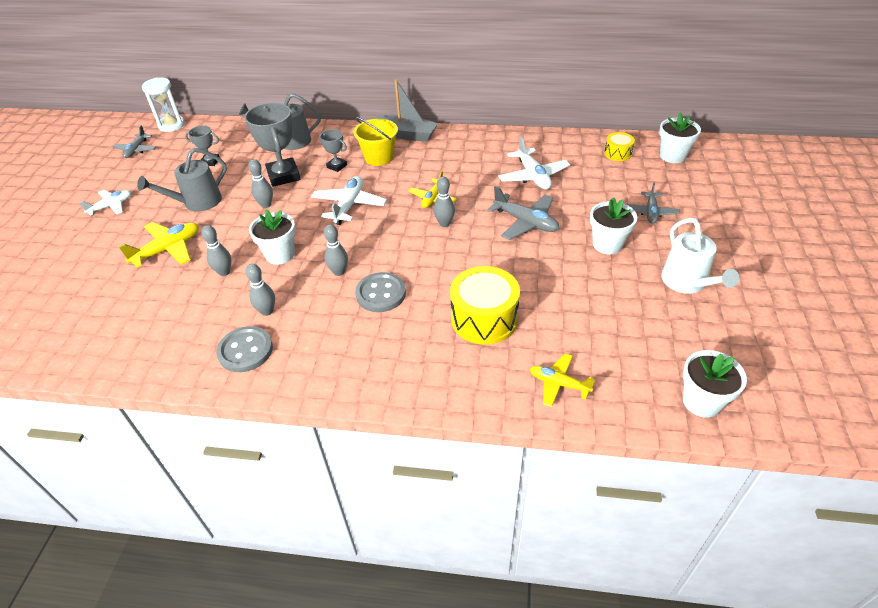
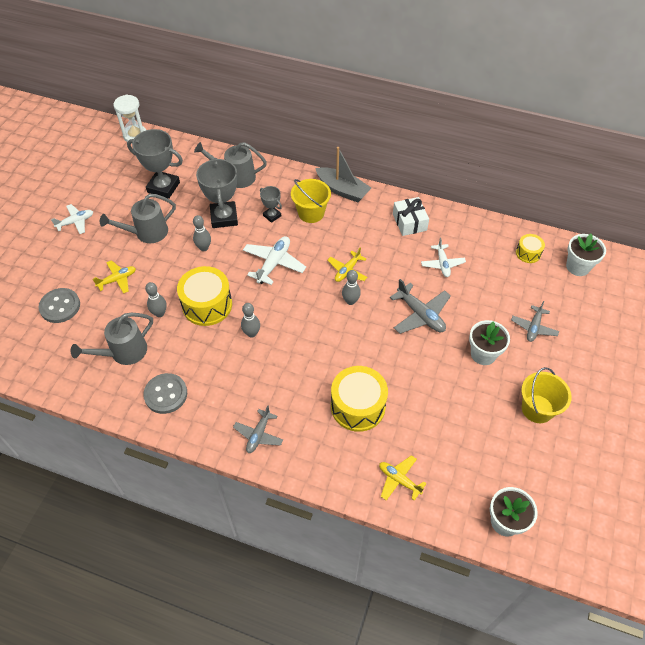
camera: 10 degrees right, 10 degrees up
grey plane [113,125,156,158] -> grey plane moved to [233,406,283,453]
yellow plane [119,222,199,268] -> yellow plane [92,260,136,294], size x0.66
grey trophy [185,125,220,166] -> grey trophy [127,129,183,199], size x1.91
grey bowling pin [246,264,275,316] -> none
white flower pot [249,209,296,265] -> yellow drum [177,266,232,326]
grey button [355,272,406,312] -> grey button moved to [39,288,80,323]
white plane [498,136,570,190] -> white plane [421,238,466,277], size x0.66
white watering can [661,218,739,294] -> yellow bucket [521,367,572,423]
none -> grey watering can [71,313,153,365]
none -> white gift [393,197,429,236]

